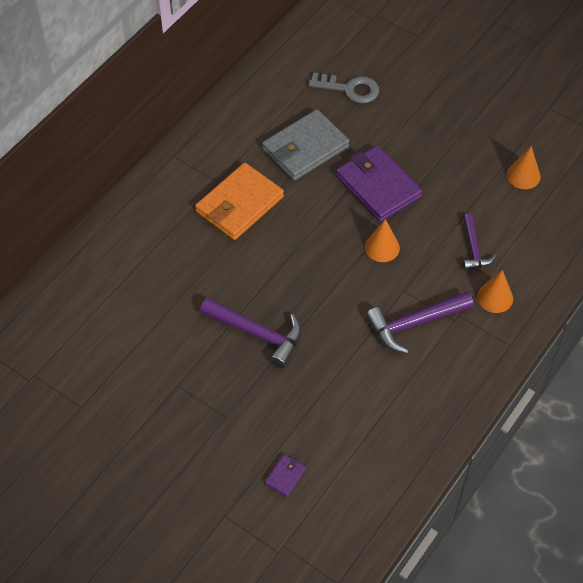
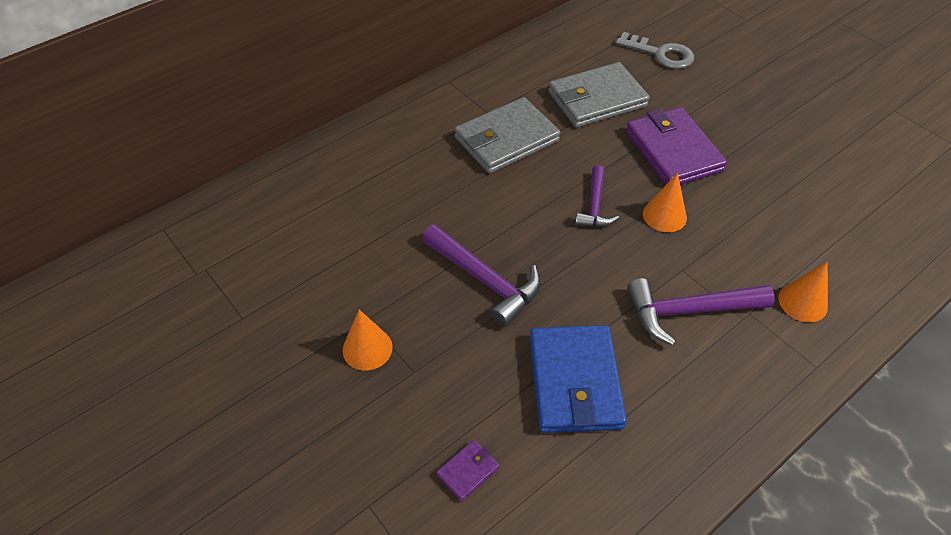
camera: 15 degrees right, 5 degrees down
orange wallet [195,163,284,240] -> grey wallet [454,97,561,174]
purple hammer [463,213,497,270] -> purple hammer moved to [575,165,619,227]
orange cone [507,146,541,189] -> orange cone moved to [342,310,393,371]
none -> blue wallet [530,325,627,433]

